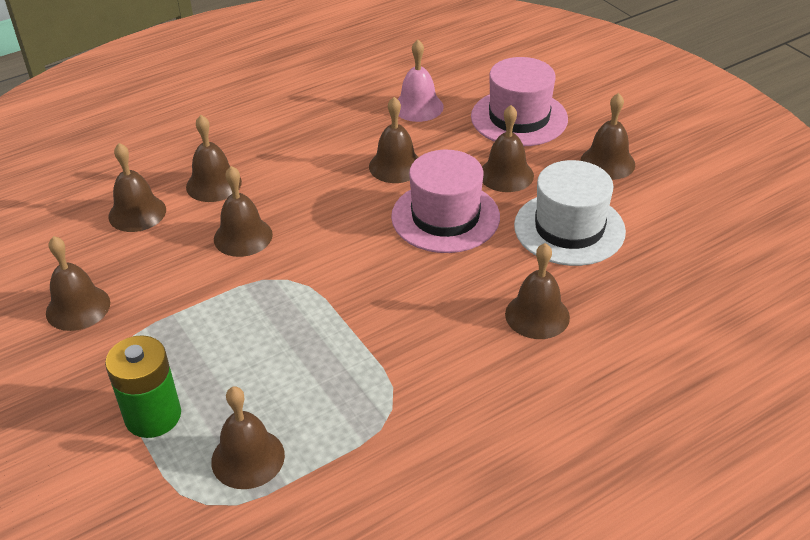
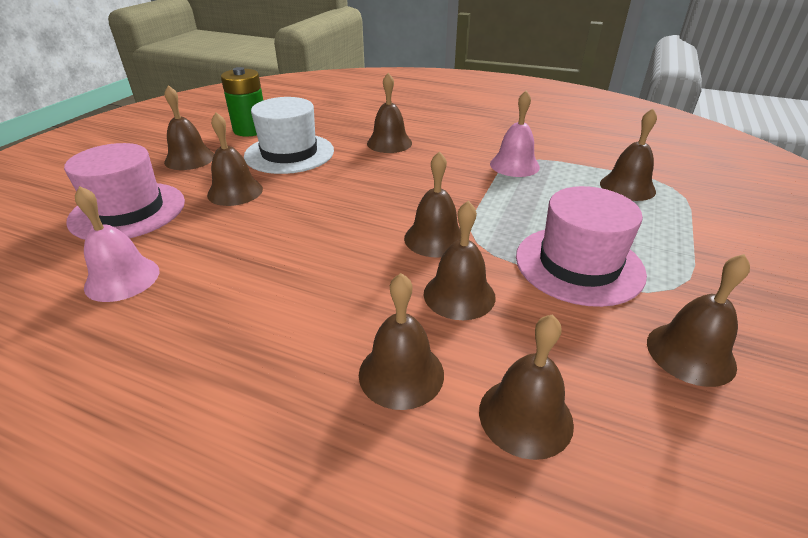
camera: 125 degrees left, 5 degrees down
green battery [105,335,181,438] -> green battery moved to [221,67,263,137]
brown bell [369,97,418,183] -> brown bell moved to [404,151,461,258]
pink hat [391,150,500,253] -> pink hat moved to [516,186,647,307]
none -> pink bell [490,90,540,177]

